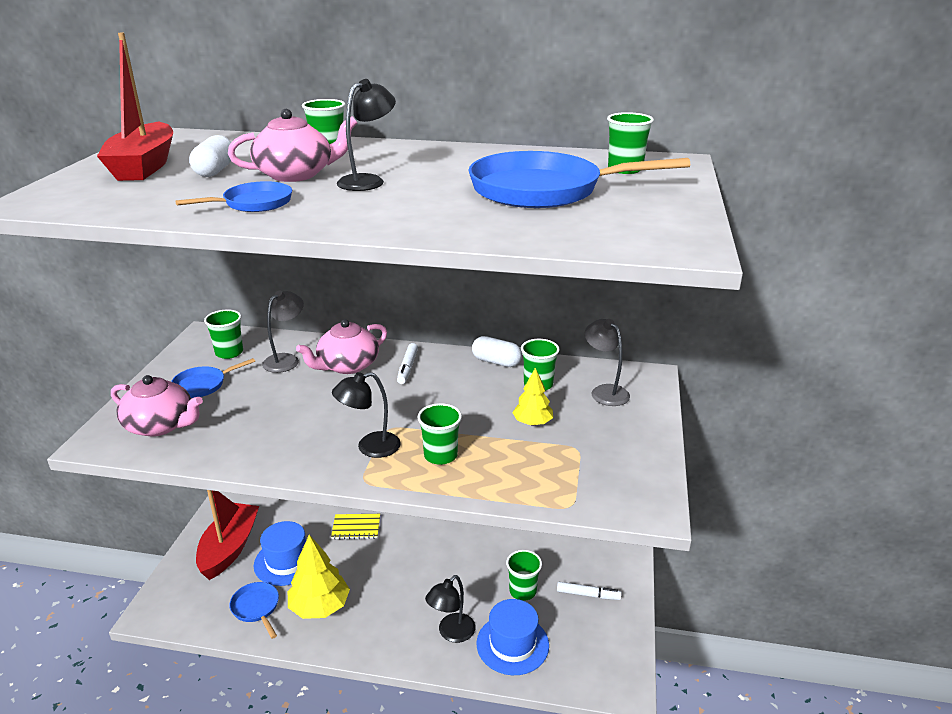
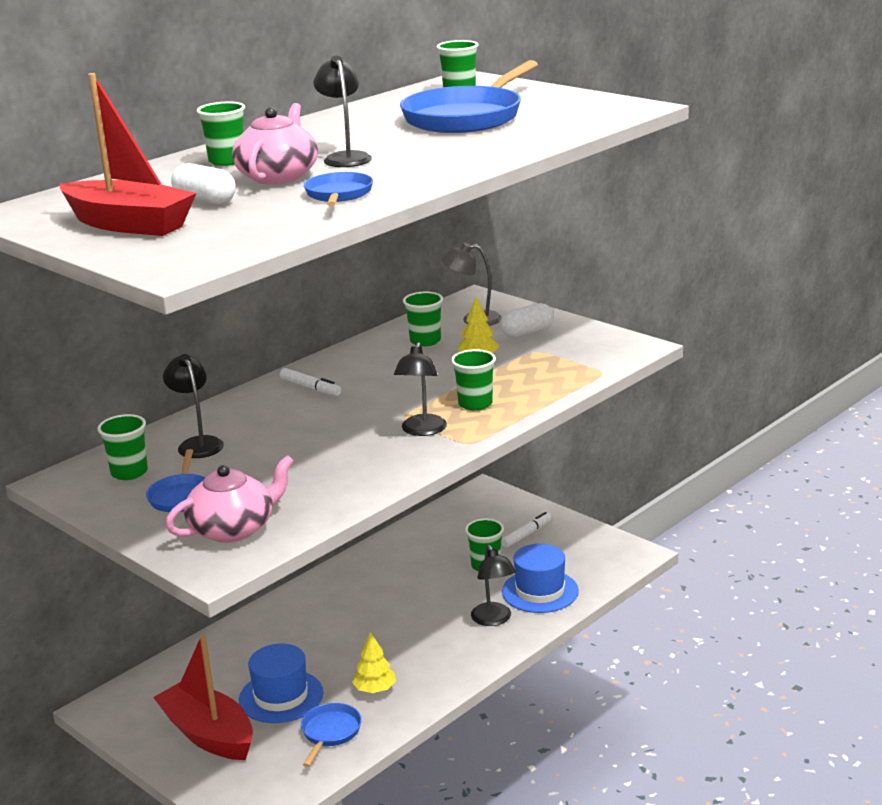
camera: 55 degrees left, 5 degrees down
blue pan [229,582,279,639] -> blue pan turned 105 degrees clockwise [301,703,362,767]
grey lamp [262,290,304,373] -> black lamp [163,354,224,458]
yellow tree [288,535,350,619] -> yellow tree [352,632,396,693], size x0.59
pink teapot [296,319,387,374] -> none
yellow notebook [331,514,380,539] -> none
white capsule [472,336,522,367] -> white capsule moved to [500,303,554,337]

